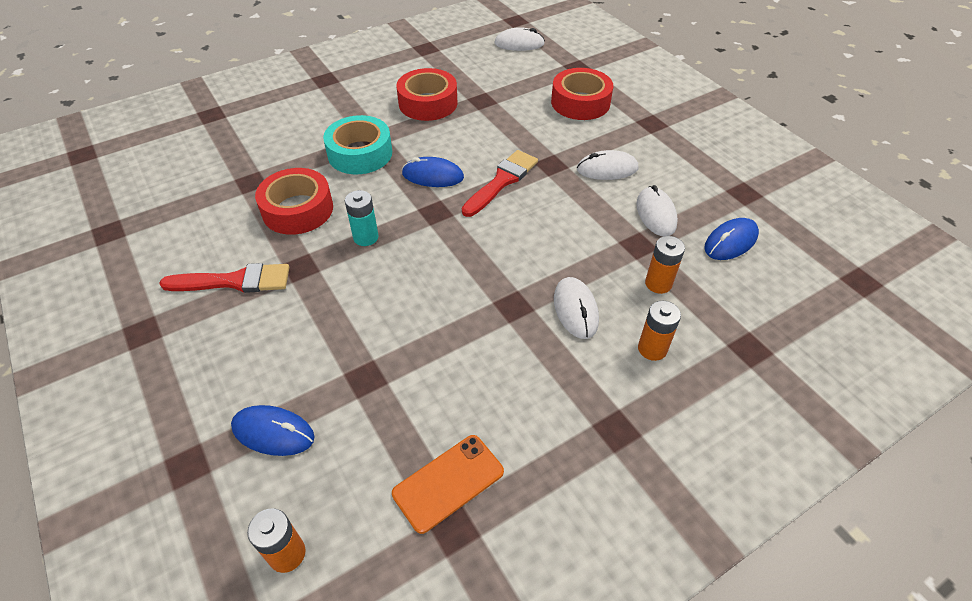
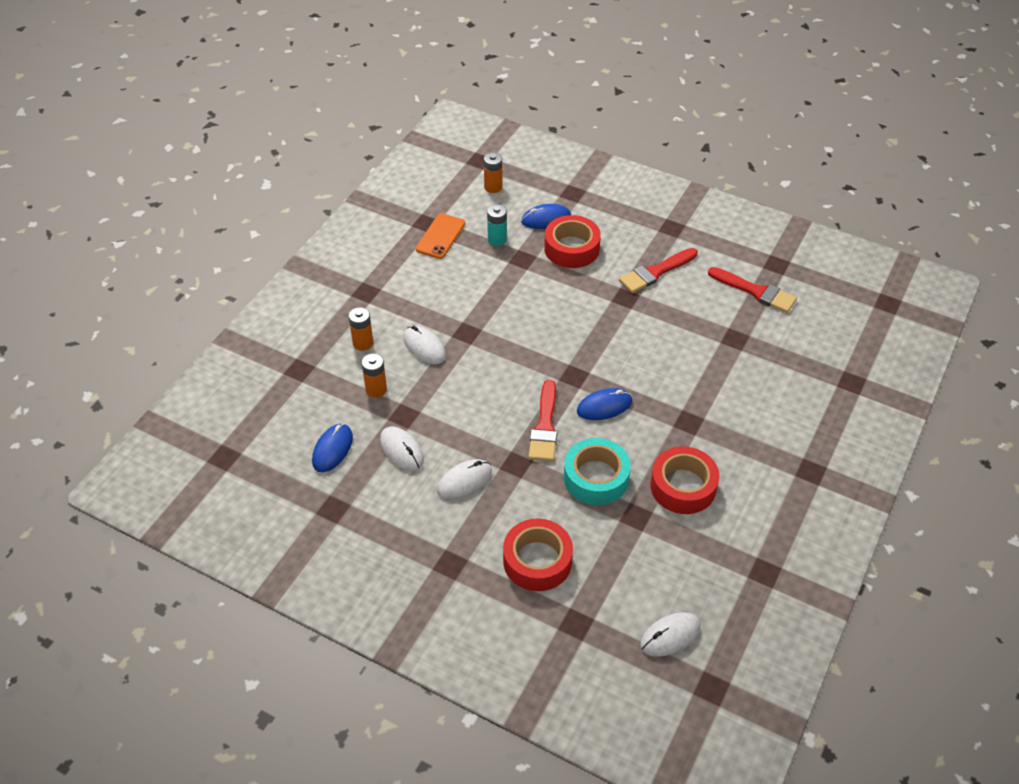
camera: 150 degrees right, 0 degrees up
red tape [255,168,333,235] -> red tape moved to [544,215,601,268]
turquoise tape [323,115,392,174] -> turquoise tape moved to [564,438,631,505]
turquoise battery [345,190,379,246] -> turquoise battery moved to [487,204,507,246]
none -> red brush [708,267,797,313]

